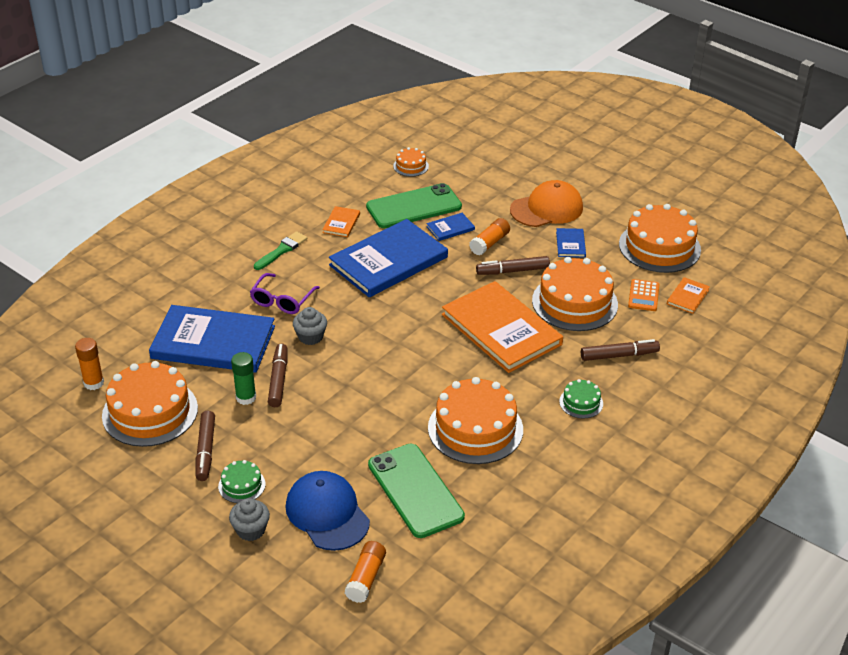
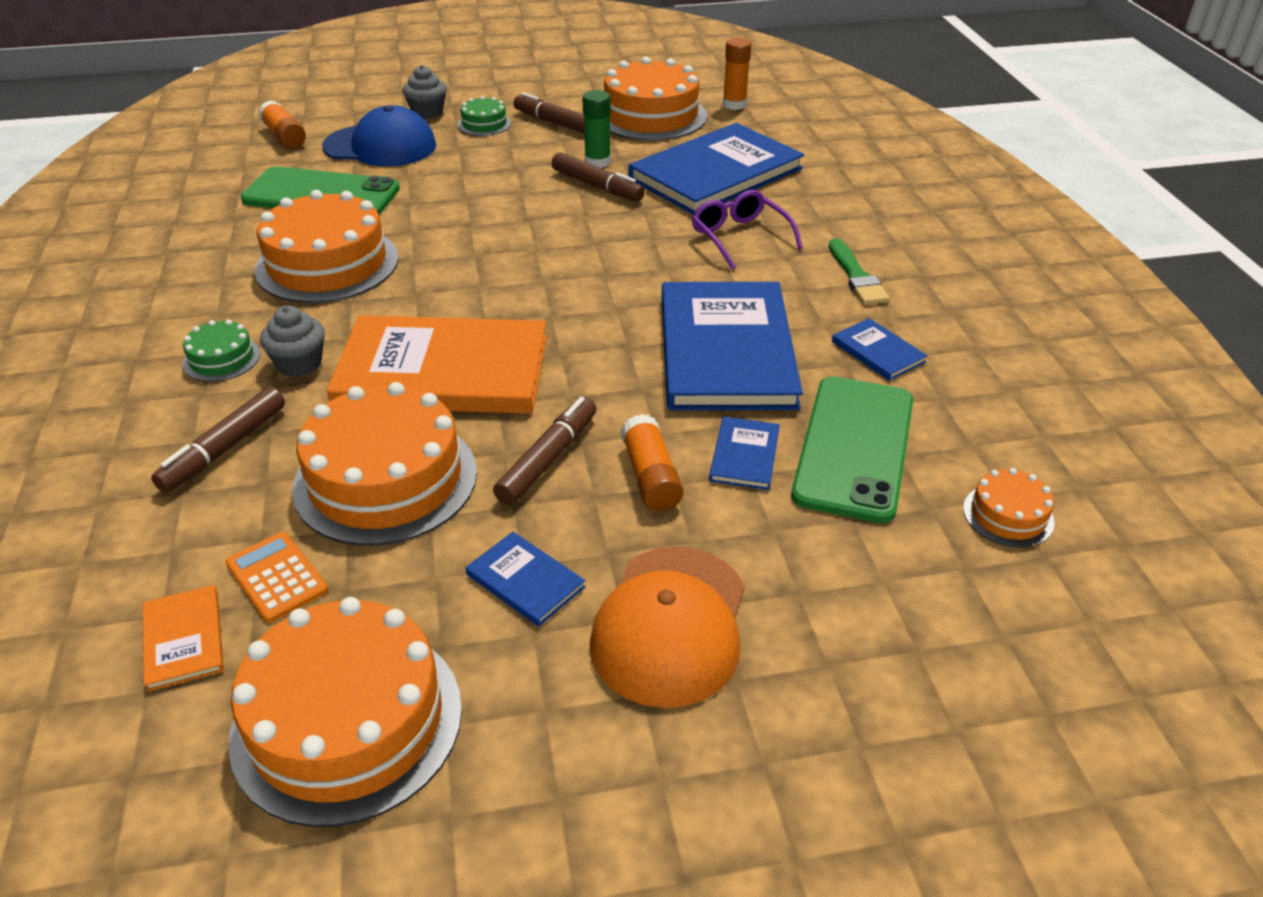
camera: 130 degrees right, 0 degrees up
grey cupcake [293,307,327,345] -> grey cupcake moved to [260,305,325,377]
orange book [322,206,360,237] -> blue book [832,318,927,381]

